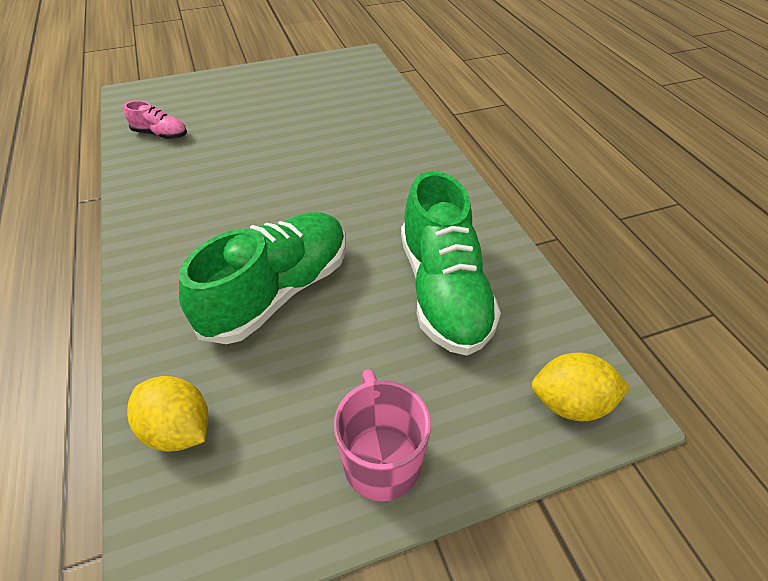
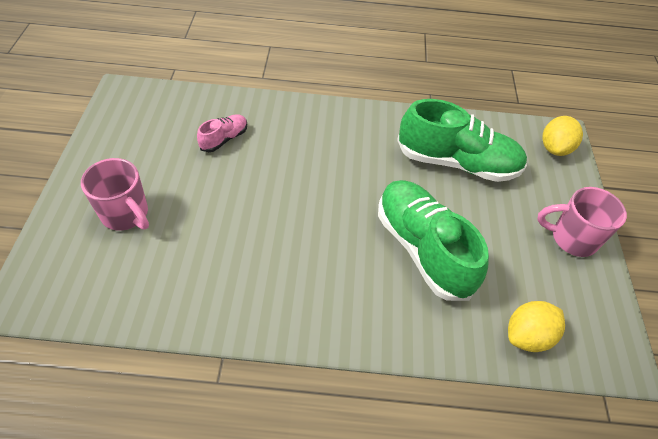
camera: 70 degrees left, 5 degrees up
pink shoe [124,101,187,139] -> pink shoe moved to [197,114,247,152]
none -> pink mug [81,158,149,231]

